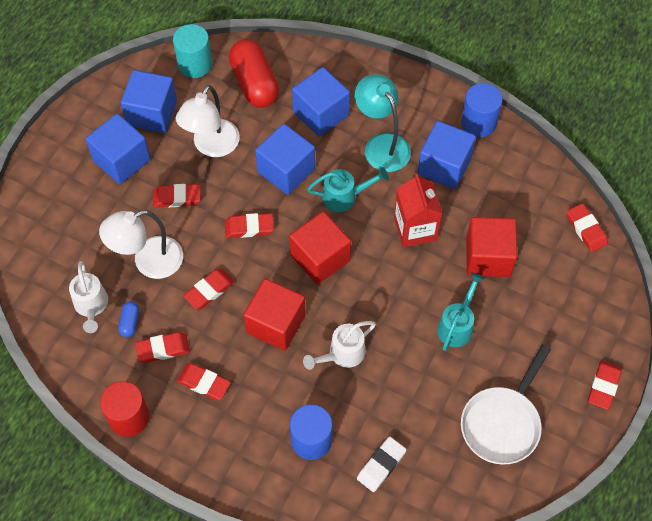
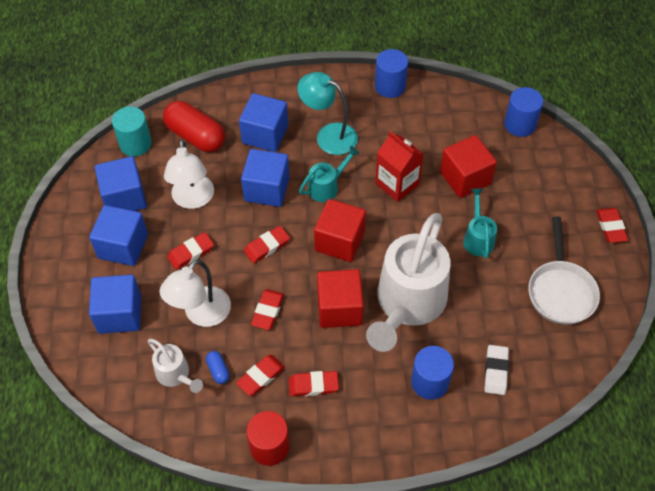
camera: 30 degrees left, 5 degrees down
white watering can [303,321,376,370] -> white watering can [366,213,450,352], size x2.18
blue cube [418,121,476,189] -> blue cube moved to [89,275,141,334]
red eraser [567,203,608,252] -> blue cylinder [504,87,543,137]

